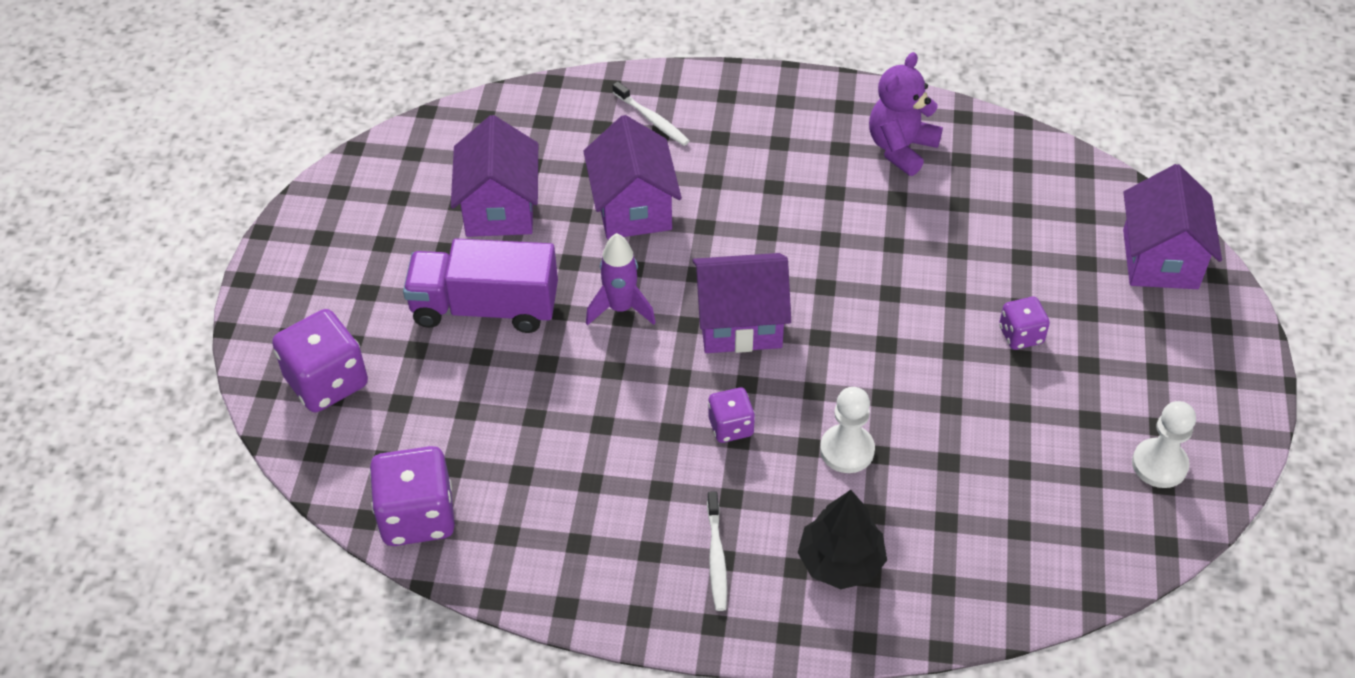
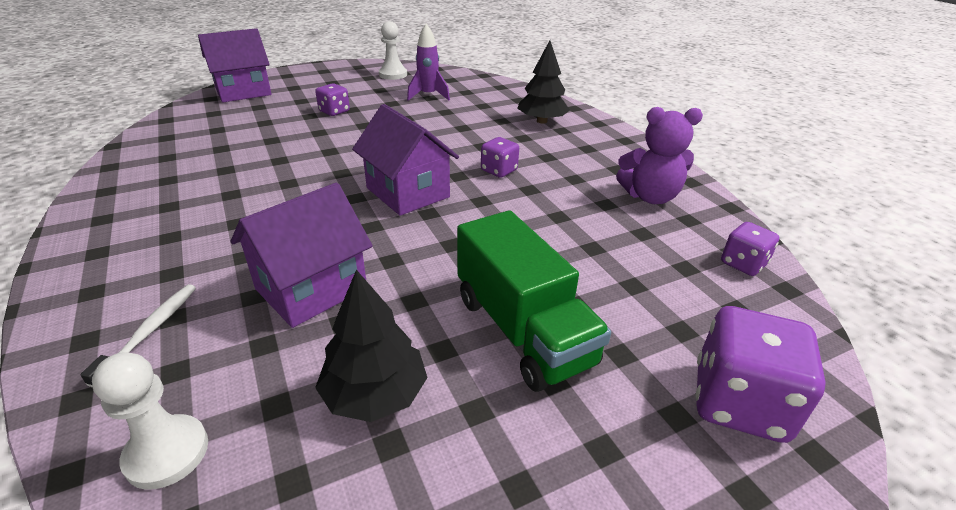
camera: 125 degrees left, 15 degrees down
purple dice [369,446,455,546] -> purple dice [721,222,779,276], size x0.56
purple truck [403,238,558,333] -> green truck [457,210,611,392]
purple house [451,115,538,237] -> black tree [315,270,427,422]
purple rocket [586,233,656,326] -> purple rocket moved to [407,24,450,101]
white toothbrush [707,491,727,611] -> none
white pawn [820,387,875,473] -> white pawn moved to [92,352,208,490]
purple teddy bear [869,52,943,176] -> purple teddy bear moved to [616,107,703,204]

